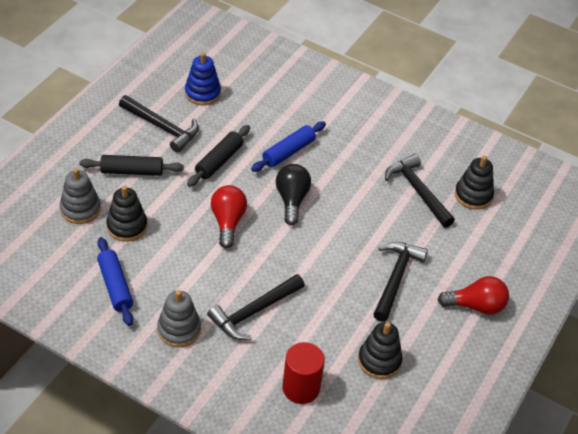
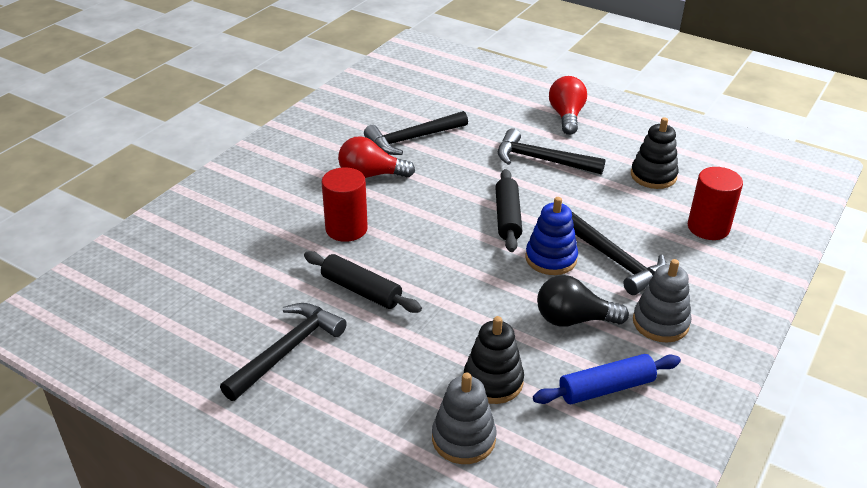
camera: 85 degrees left, 10 degrees down
black rolling pin [79,155,184,176] -> black rolling pin moved to [495,169,522,252]
blue stacking toy [185,52,221,105] -> blue stacking toy moved to [526,197,578,275]
red light bulb [211,185,247,248] -> red light bulb moved to [338,136,415,178]
blue rolling pin [251,122,326,172] -> red cylinder [322,167,368,242]
black light bulb [276,164,311,225] -> black light bulb moved to [537,275,629,326]
black stacking toy [455,156,494,210] -> none

